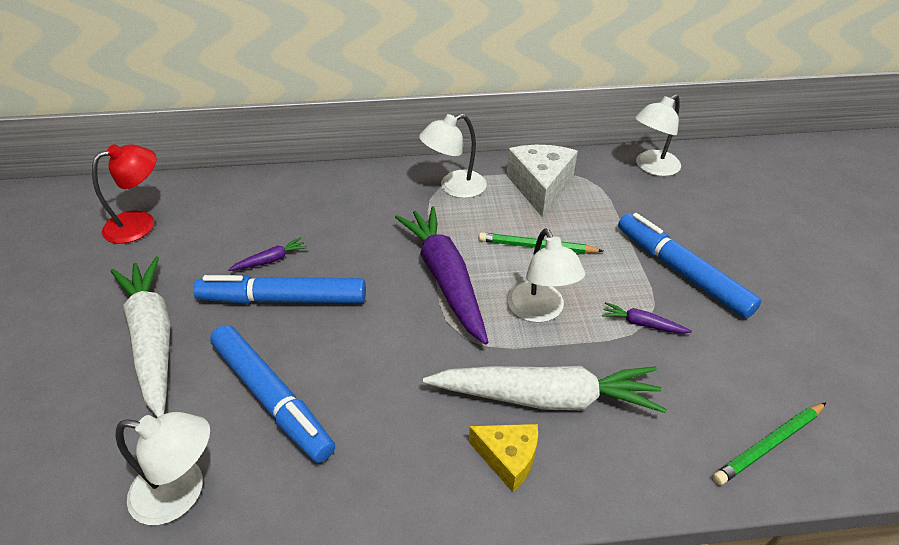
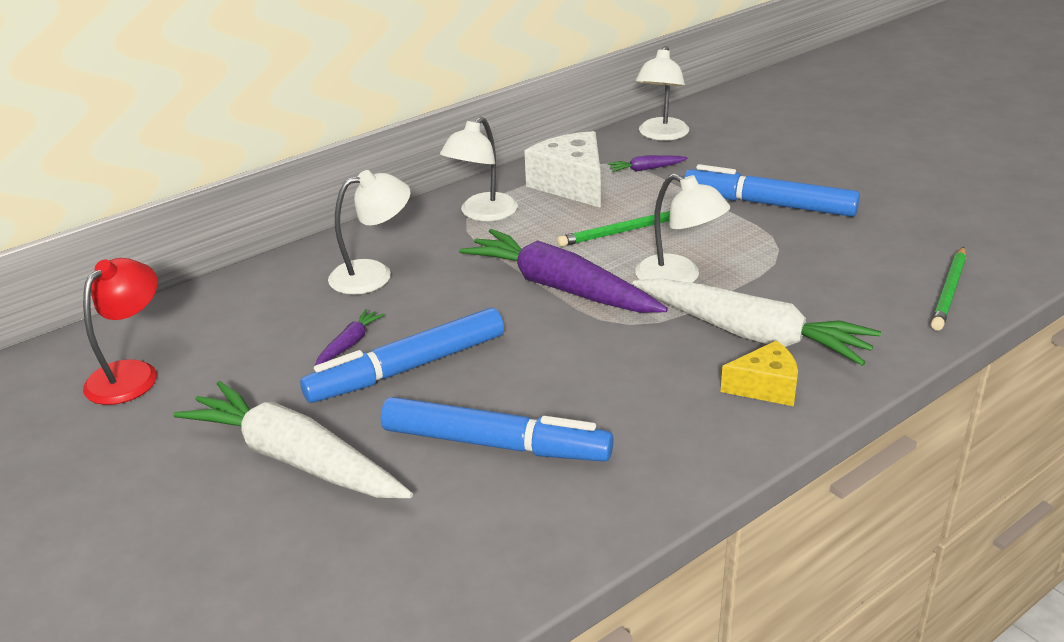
camera: 30 degrees left, 10 degrees down
white lamp [115,412,210,525] -> white lamp moved to [328,170,410,294]
white carrot [423,366,667,413] -> white carrot turned 60 degrees clockwise [633,278,881,366]
purple carrot [602,302,692,333] -> purple carrot moved to [608,155,688,172]

